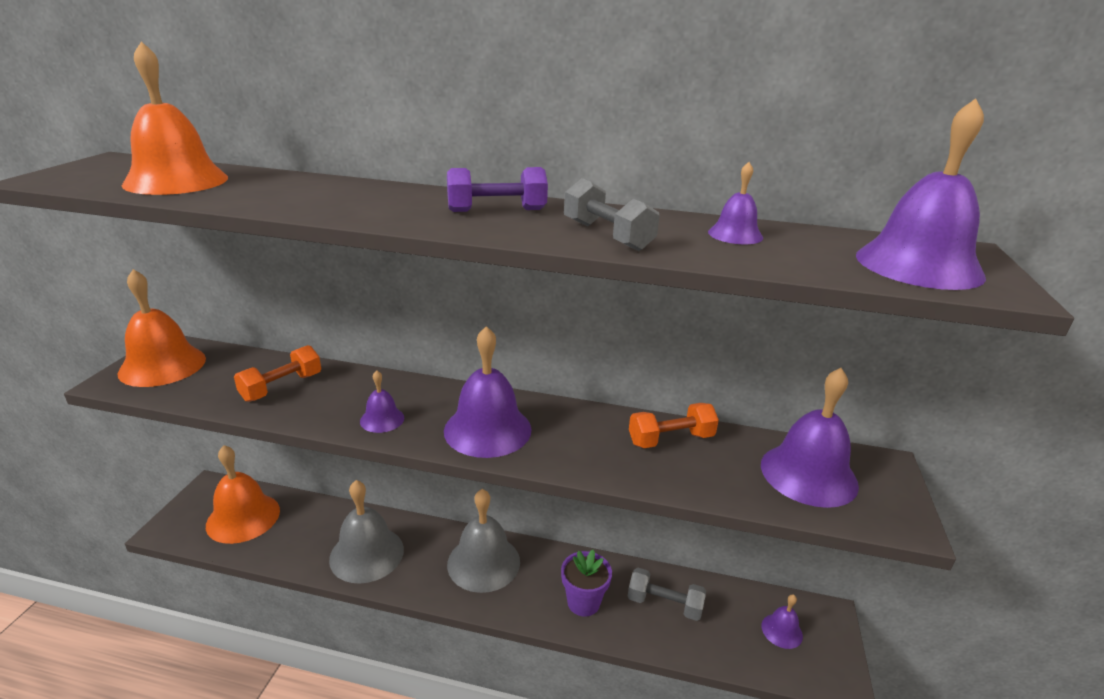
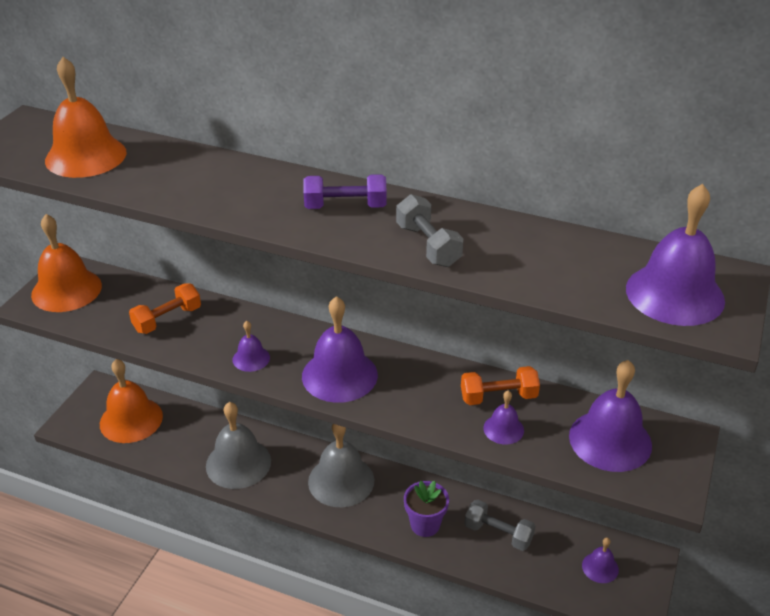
camera: 10 degrees right, 10 degrees up
purple bell [708,162,763,244] -> purple bell moved to [483,391,524,444]

